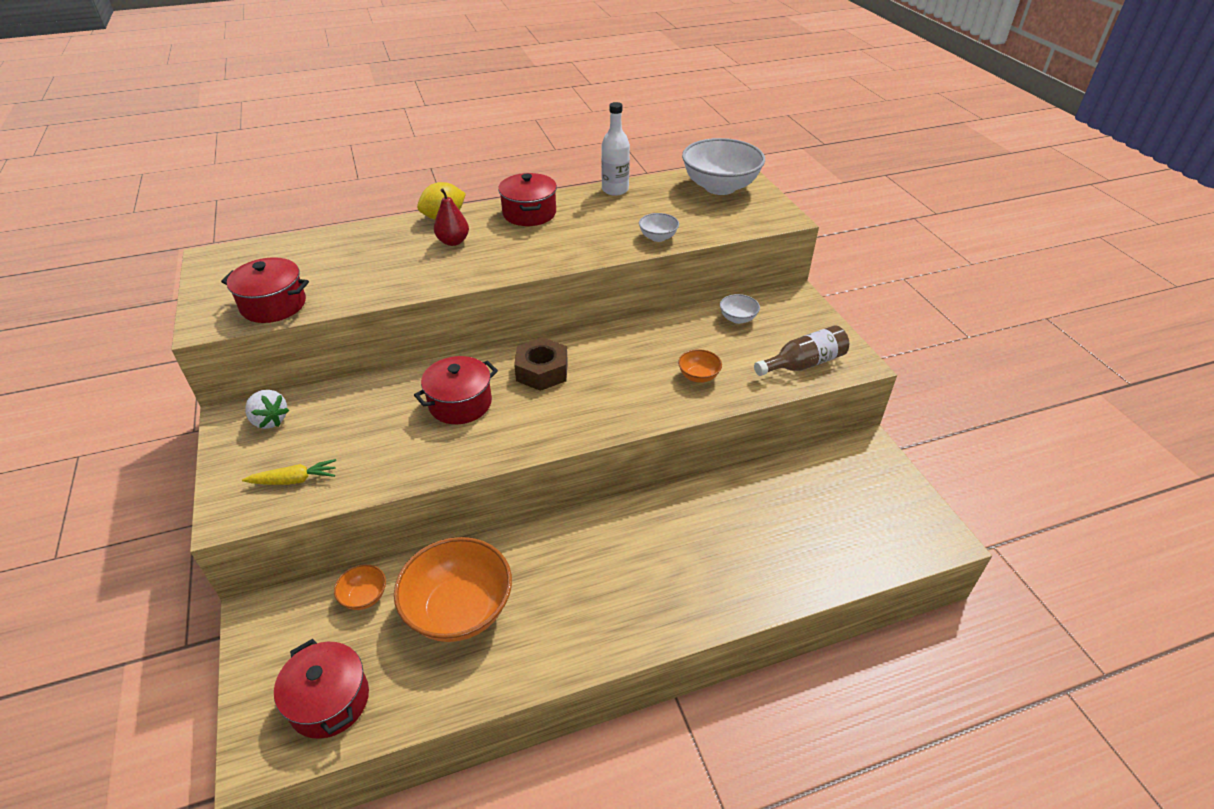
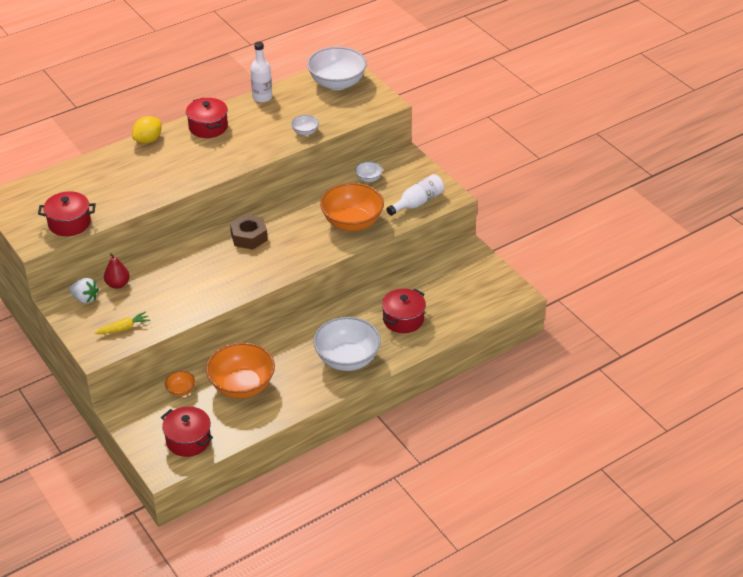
camera: 15 degrees left, 0 degrees up
red pot [414,356,498,424] -> red pot moved to [382,289,426,333]
red pear [434,189,469,246] -> red pear moved to [104,253,130,289]
orange bowl [678,349,722,383] -> orange bowl [320,183,384,231], size x2.22
brown bottle [754,325,849,376] -> white bottle [386,174,444,215]
none -> white bowl [313,317,381,371]

